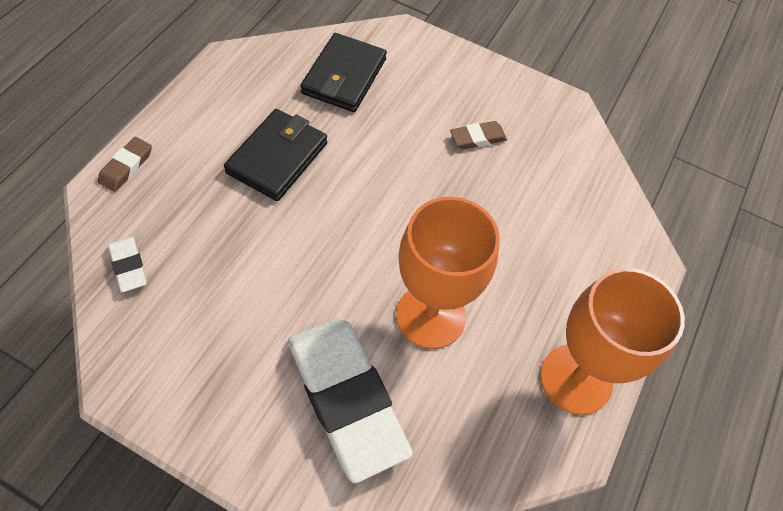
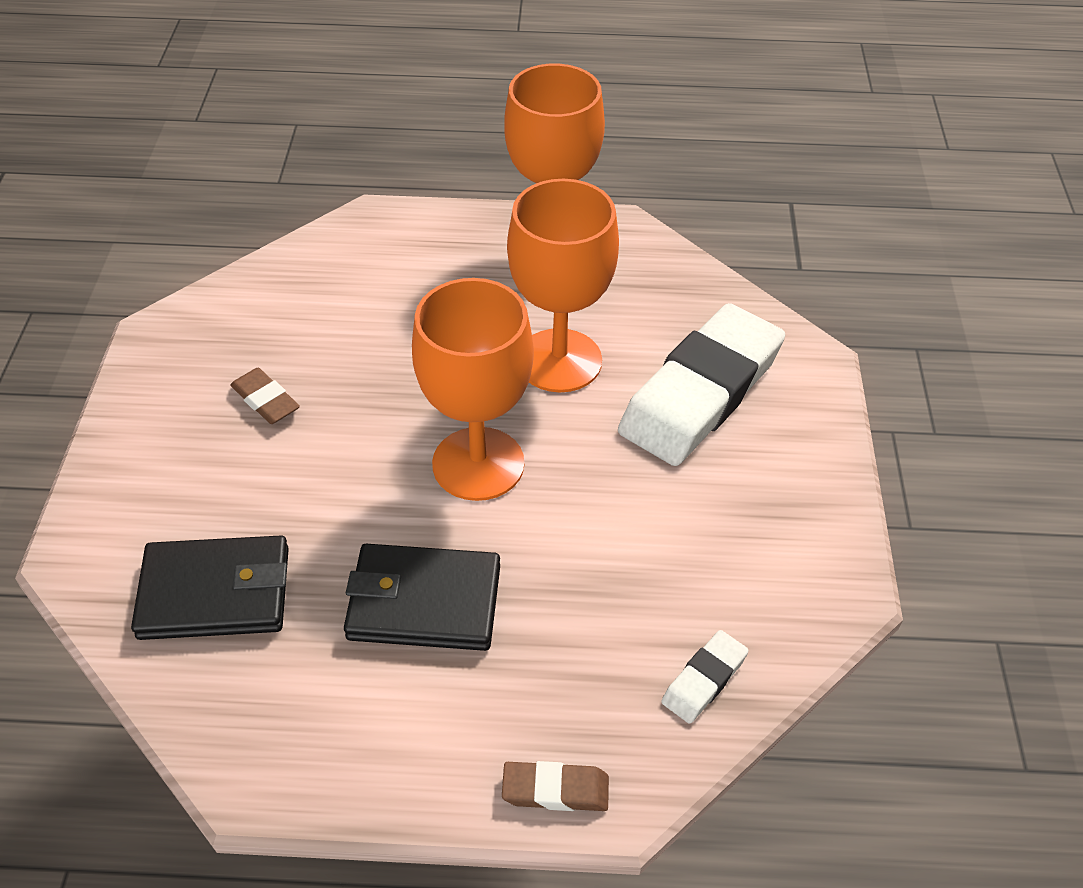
camera: 110 degrees left, 10 degrees down
none -> orange goblet [412,278,534,501]

